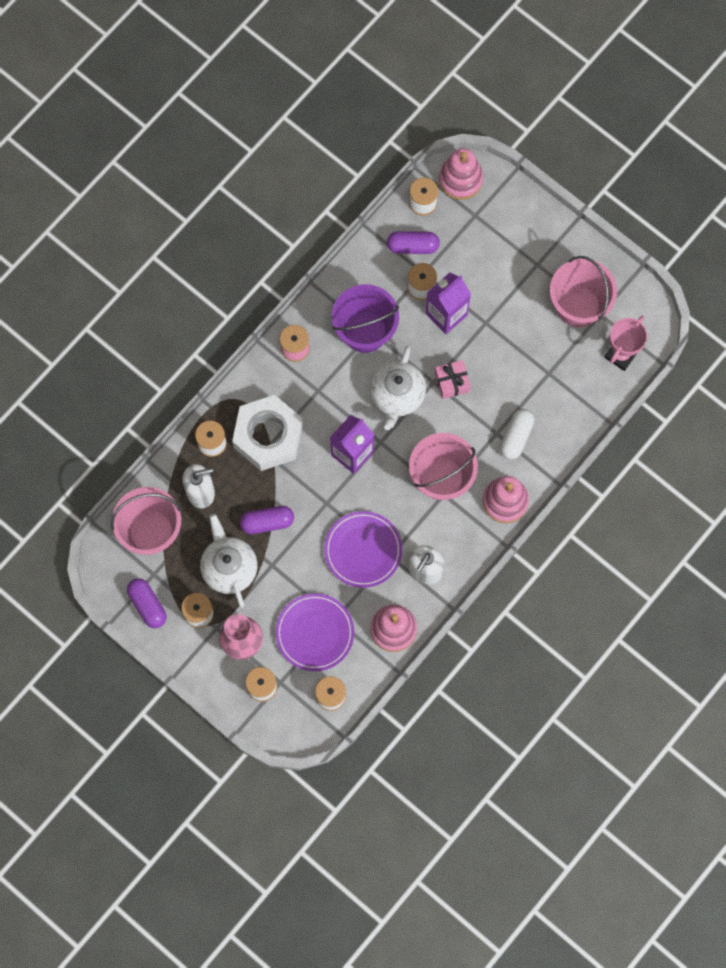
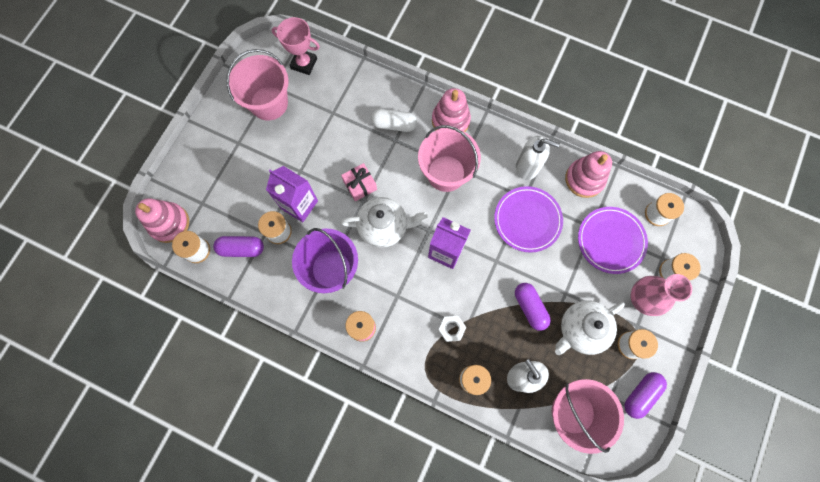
camera: 105 degrees left, 0 degrees up
white nut [232,395,303,471] -> white nut [438,316,466,342], size x0.41
purple capsule [387,231,440,254] -> purple capsule turned 75 degrees counterclockwise [213,236,264,257]

